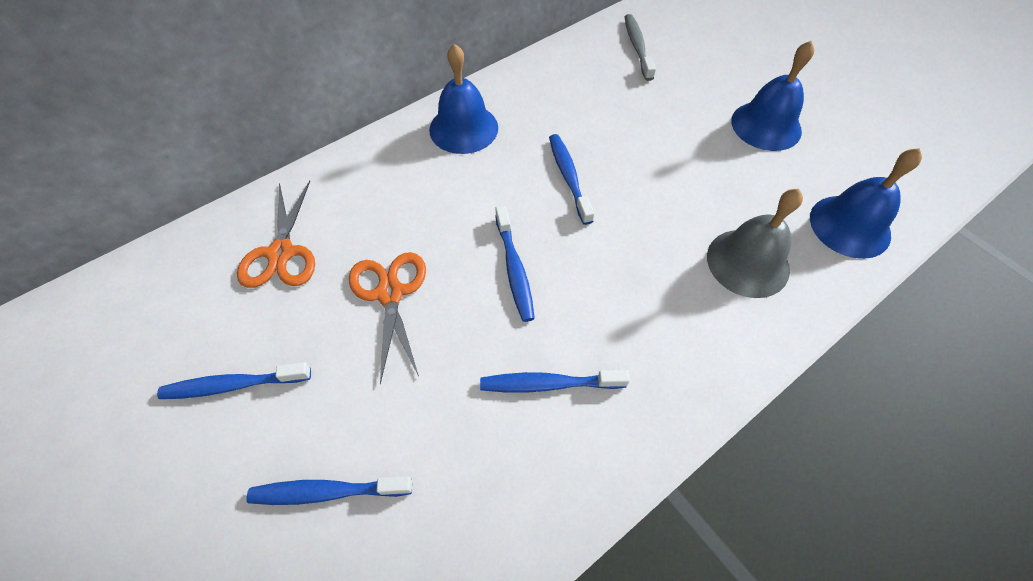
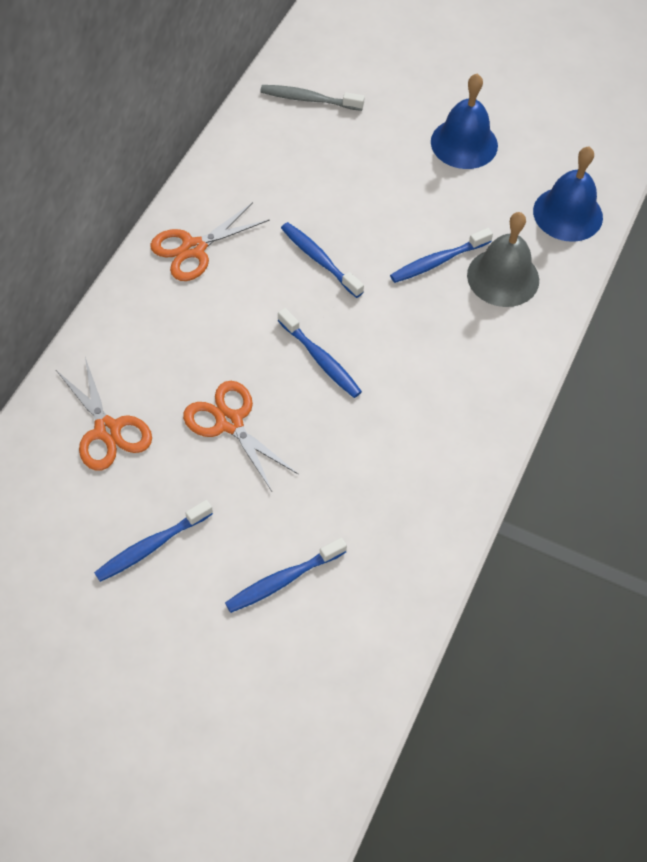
camera: 30 degrees left, 0 degrees up
blue bell [429,44,498,154] -> orange scissors [150,202,270,281]
blue toothbrush [480,370,630,393] -> blue toothbrush moved to [390,228,493,283]
grey toothbrush [625,14,656,81] -> grey toothbrush turned 45 degrees counterclockwise [260,85,365,111]

